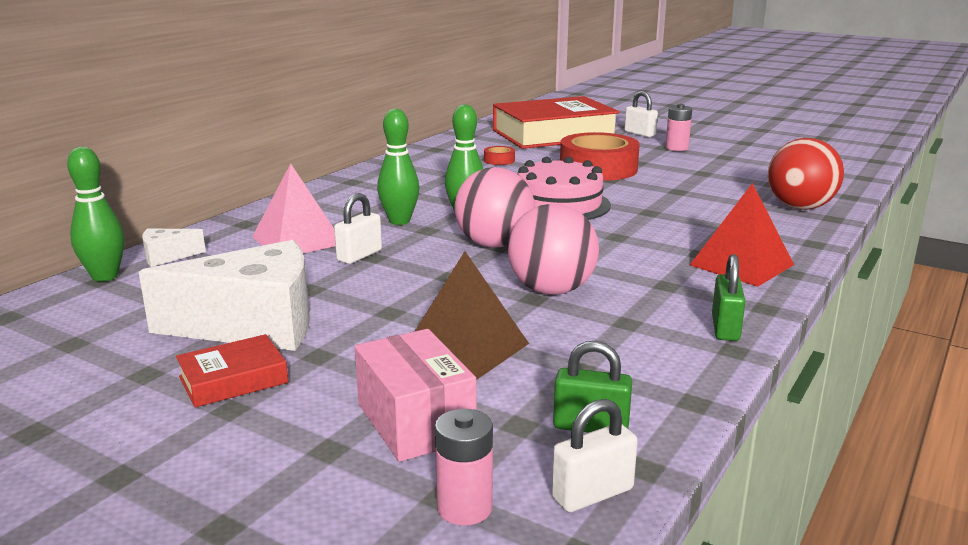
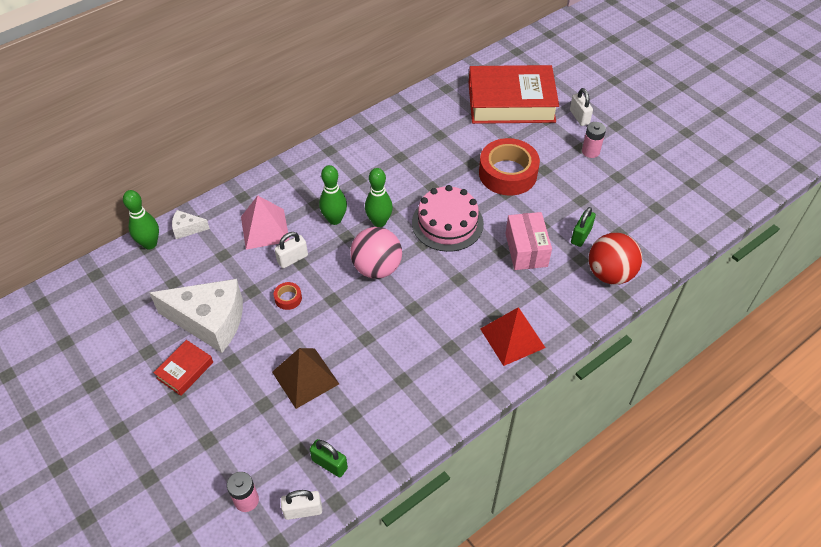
camera: 20 degrees right, 30 degrees up
red book [176,334,289,408] -> red book turned 45 degrees counterclockwise [153,340,213,396]
pink box [355,329,477,462] -> pink box moved to [505,212,552,270]
red tape [484,146,515,165] -> red tape moved to [274,282,302,310]
pink ball [507,204,599,295] -> none
green padlock [712,254,746,341] -> green padlock moved to [571,207,596,247]

